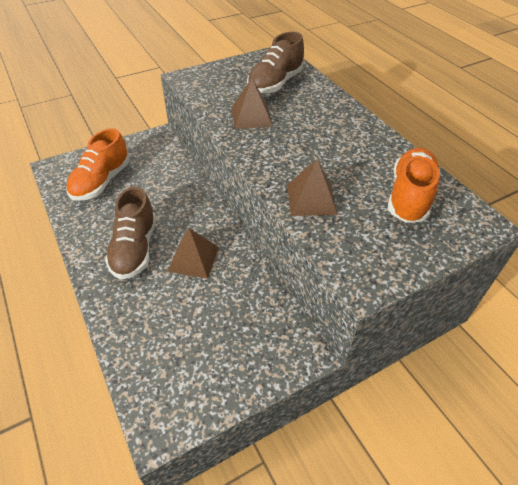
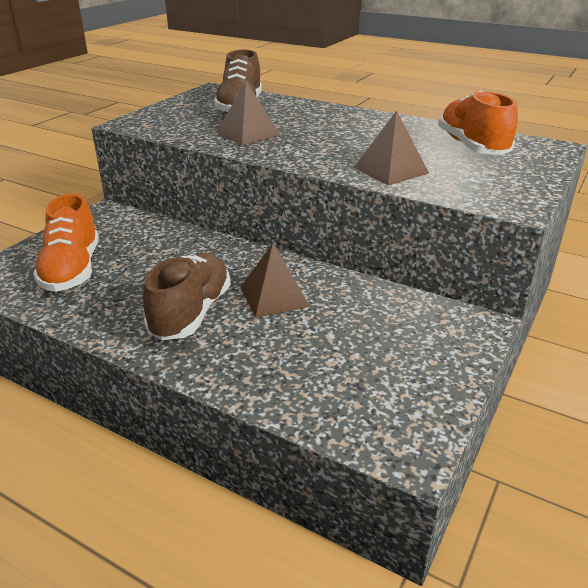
camera: 30 degrees left, 15 degrees down
brown shoe [105,186,156,280] -> brown shoe turned 135 degrees counterclockwise [143,253,231,340]

